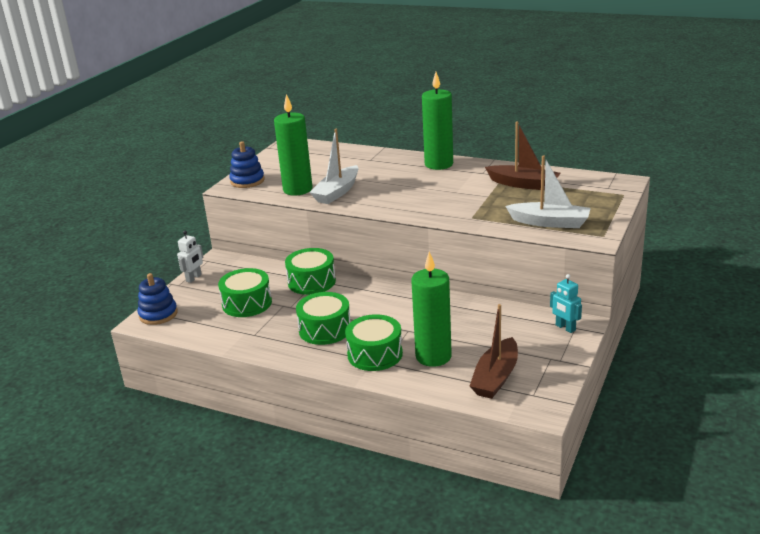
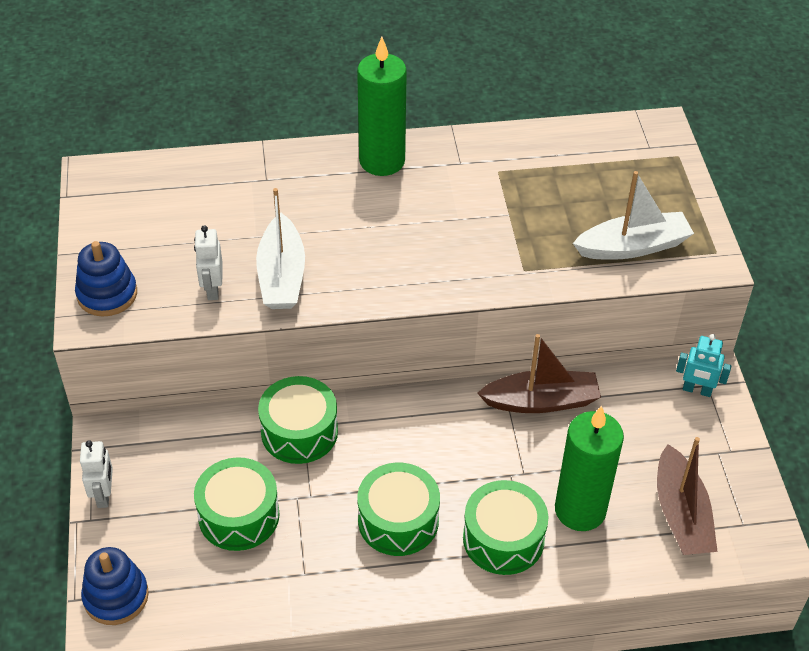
camera: 35 degrees left, 20 degrees up
green candle [274,94,313,196] -> white robot [194,225,222,300]
brown boat [485,122,561,190] -> brown boat moved to [477,334,601,413]

